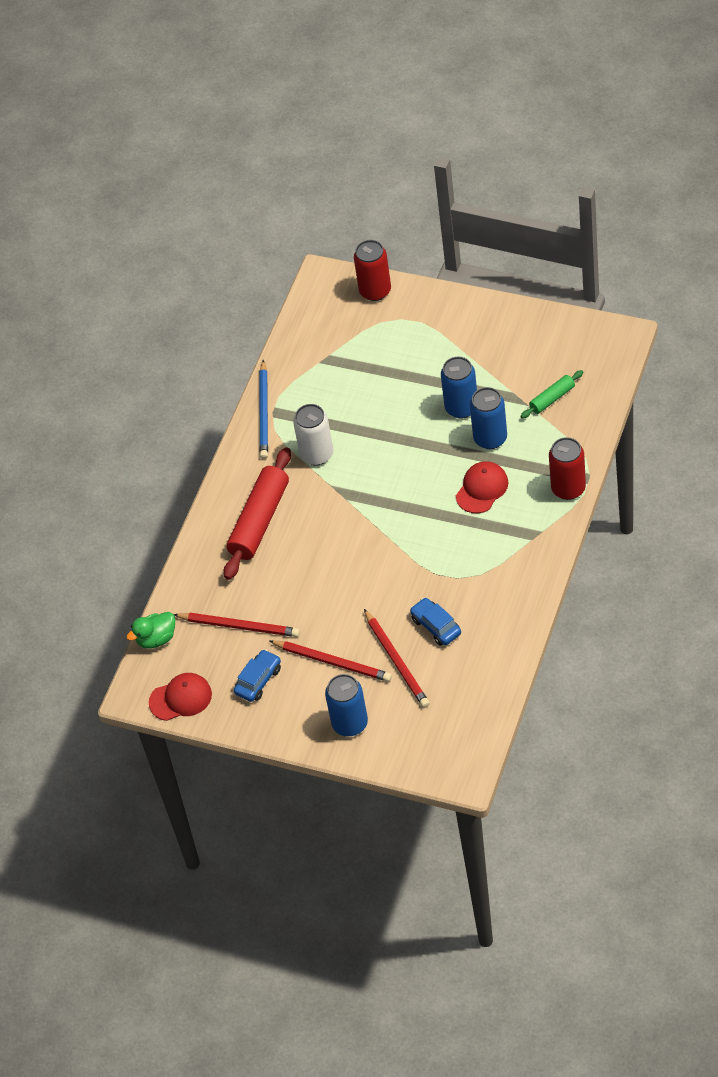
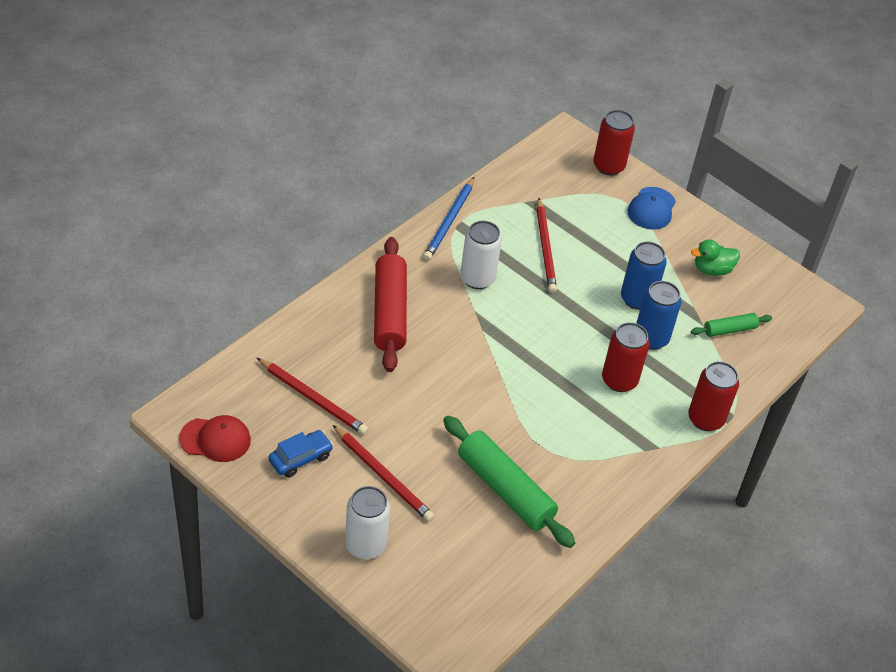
camera: 10 degrees right, 5 degrees down
green duck [126,612,175,649] -> green duck moved to [691,240,740,276]
red rolling pin [224,447,291,580] -> red rolling pin turned 45 degrees counterclockwise [374,237,407,372]
blue can [325,674,368,737] -> white can [345,486,390,559]
red pencil [364,609,430,708] -> red pencil moved to [537,198,557,293]
blue car [410,597,461,646] -> green rolling pin [443,416,575,548]
red cap [456,461,508,513] -> red can [602,322,650,392]
none -> blue cap [628,187,676,230]

